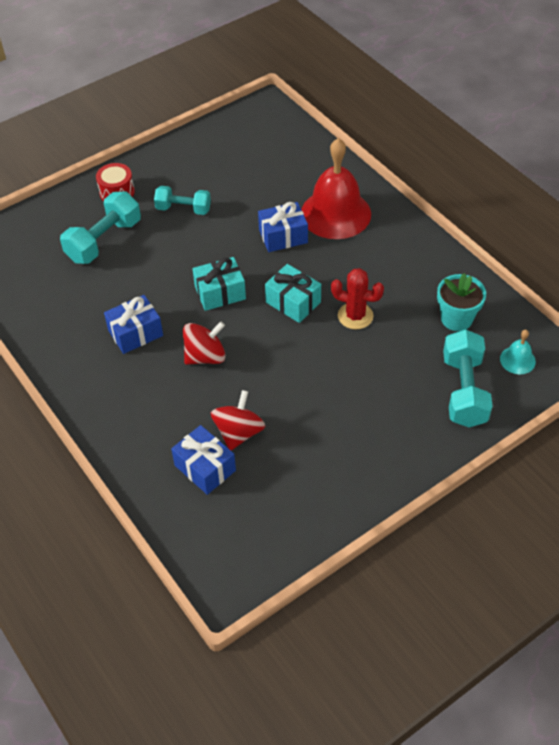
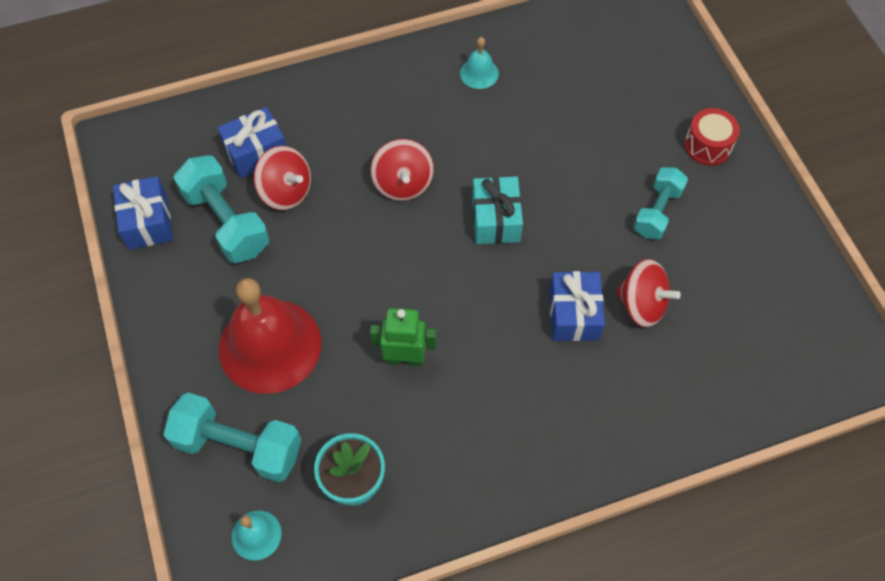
camera: 105 degrees right, 10 degrees up
turquoise dumbbell [60,192,141,264] -> turquoise dumbbell moved to [174,155,269,263]
blue gift [104,295,163,354] -> blue gift moved to [113,176,173,250]
turquoise gift [265,264,321,323] -> none
red bell [301,138,371,239] -> red bell moved to [219,278,321,394]
red cactus [331,268,384,330] -> green robot [370,308,436,367]
none -> turquoise bell [460,37,499,89]
none -> red spinning top [616,259,681,327]

